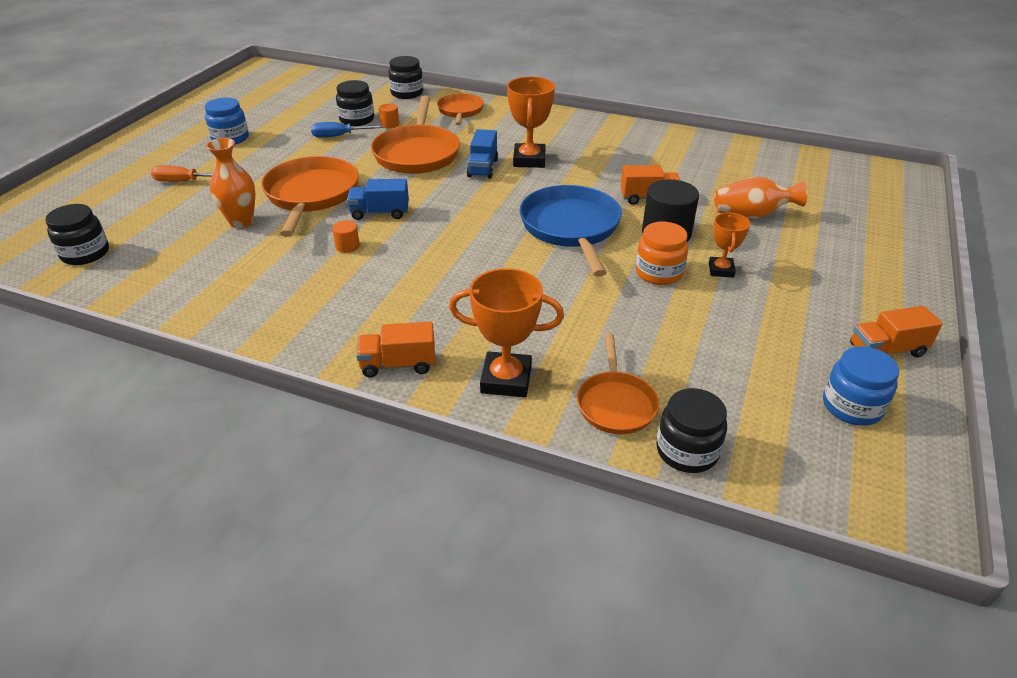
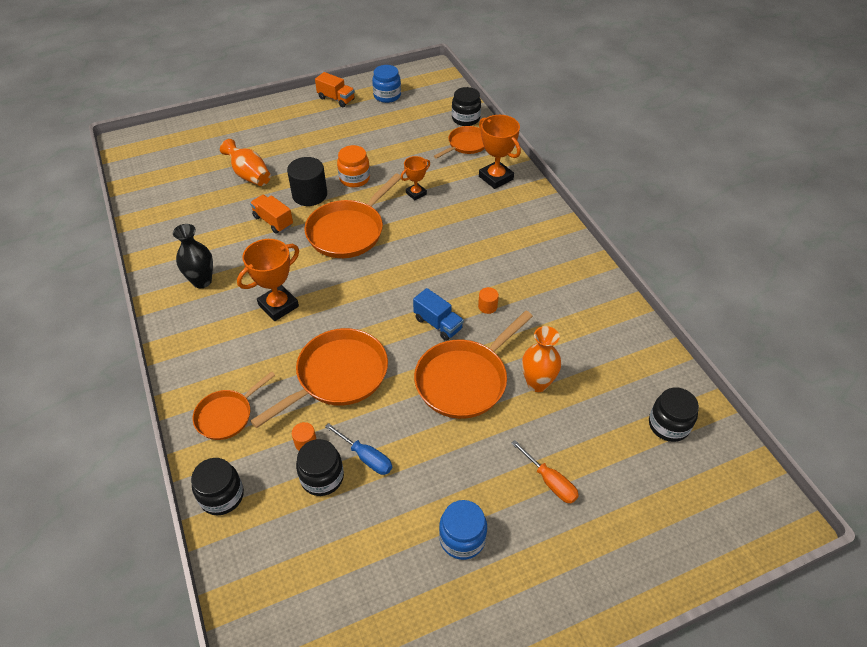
camera: 135 degrees left, 10 degrees up
orange truck [356,322,435,377] -> none
blue truck [467,129,498,179] -> none
blue pan [520,185,622,276] -> orange pan [304,173,401,258]
orange trophy [709,213,750,278] -> orange trophy moved to [401,156,430,200]
none -> black vase [173,224,213,288]

